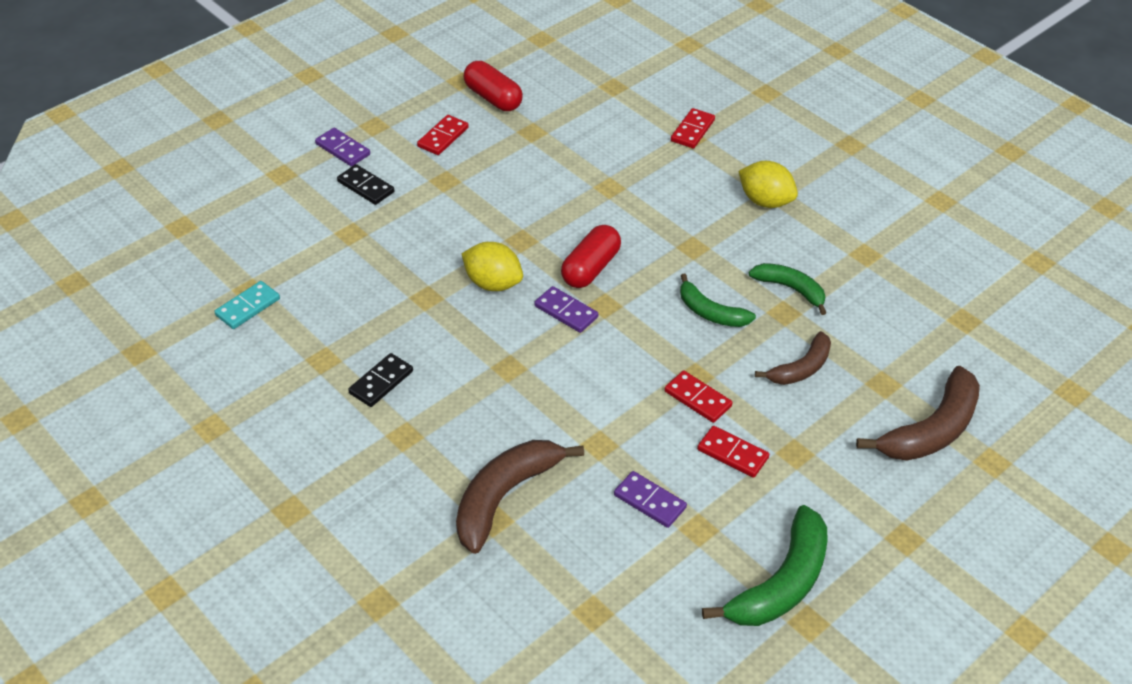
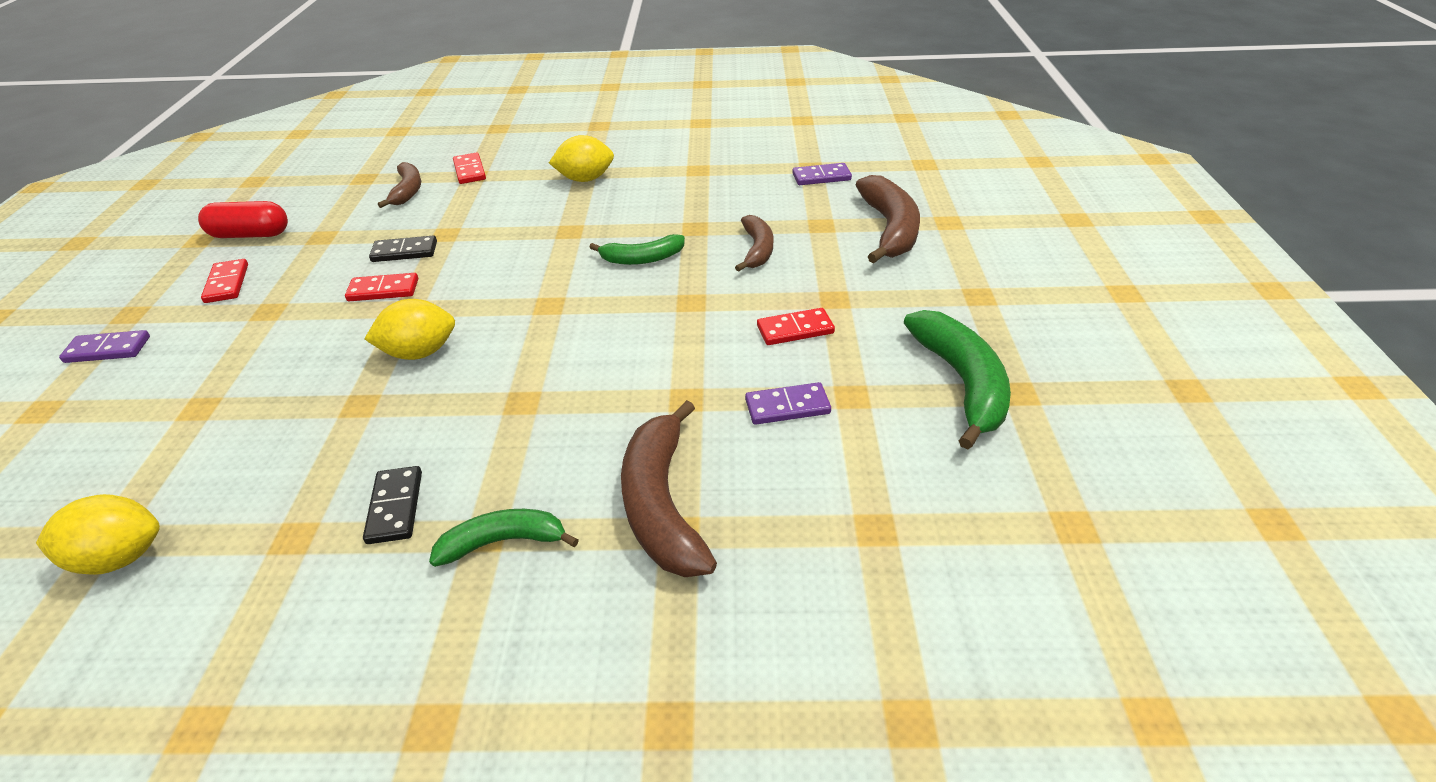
camera: 45 degrees left, 5 degrees down
turquoise domino [215,281,280,329] -> yellow lemon [36,494,160,575]
black domino [337,164,394,205] -> black domino moved to [369,235,437,262]
purple domino [534,286,598,333] -> purple domino moved to [792,163,852,185]
red capsule [561,225,621,288] -> none
red domino [665,370,733,423] -> red domino moved to [345,273,418,301]
green banana [749,263,827,315] -> green banana moved to [429,509,579,567]
none -> brown banana [378,162,421,208]

